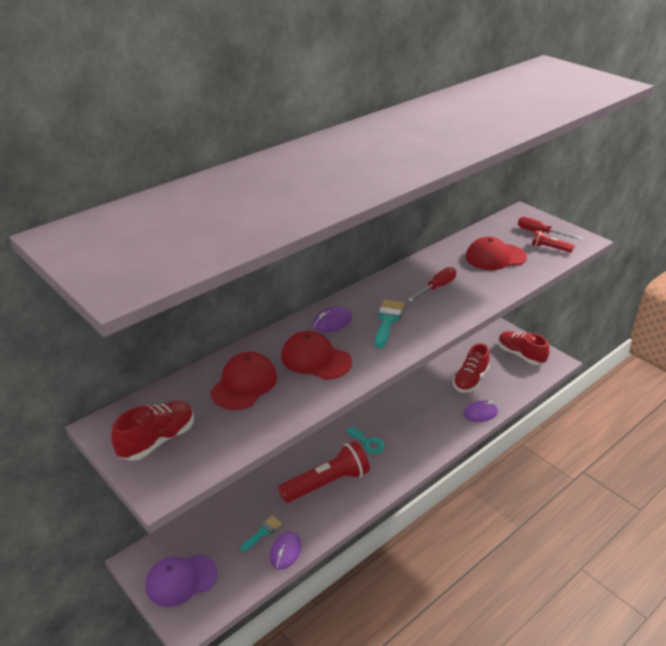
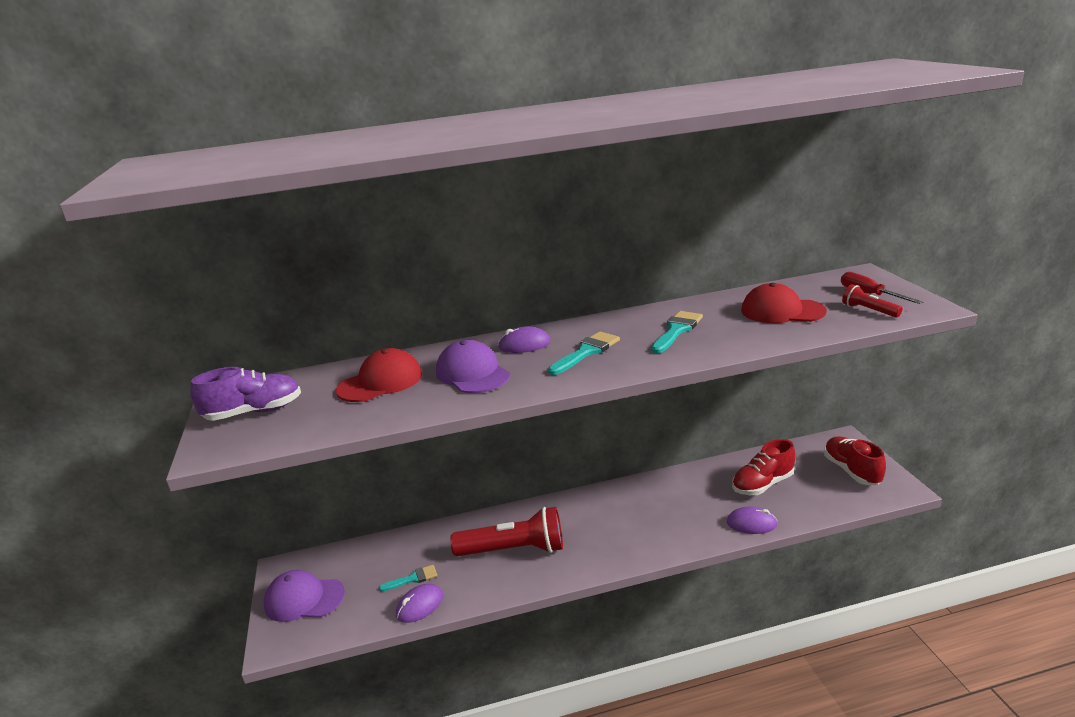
camera: 30 degrees right, 10 degrees down
red shoe [111,401,194,461] -> purple shoe [190,367,301,421]
red cap [281,331,352,380] -> purple cap [436,340,510,393]
turquoise key [346,426,385,454] -> none
red screwdriver [408,267,456,302] -> turquoise brush [651,311,703,353]

